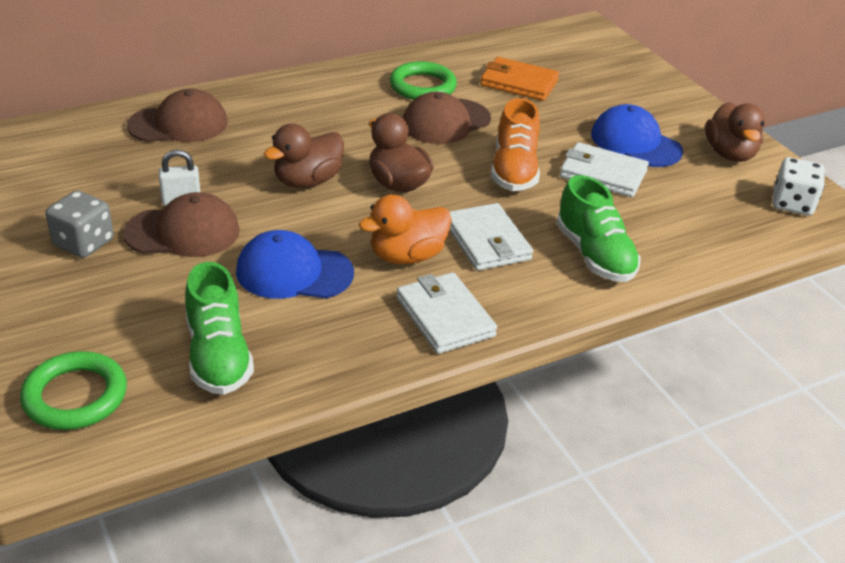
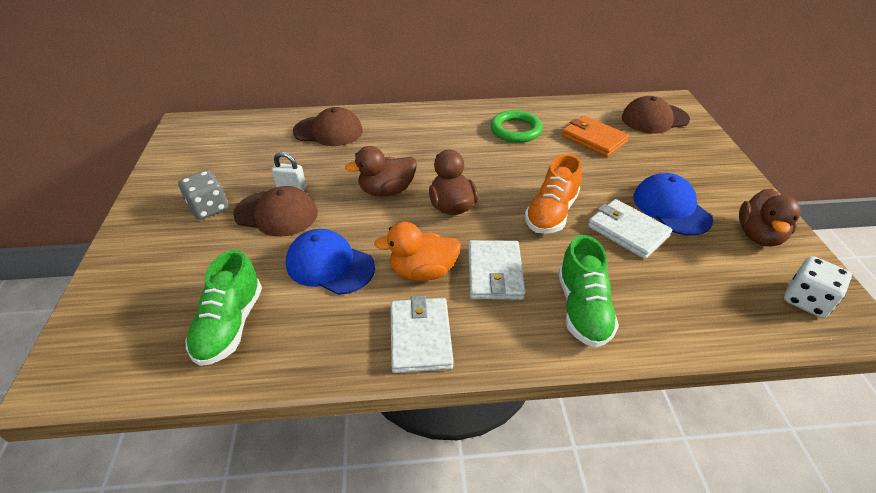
camera: 25 degrees right, 5 degrees up
green ring [20,351,127,430] -> none
brown cap [403,92,491,144] -> brown cap moved to [622,96,690,134]

